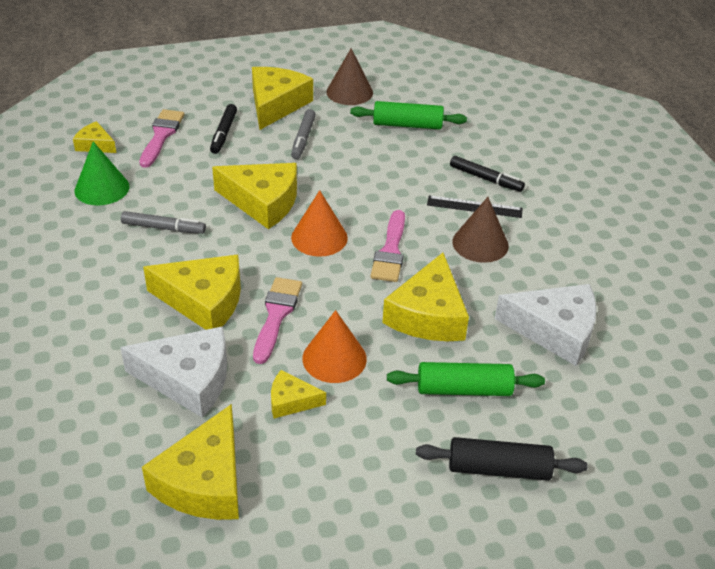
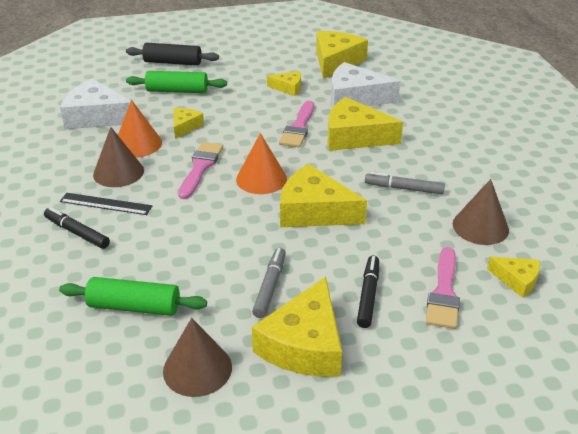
camera: 175 degrees left, 5 degrees down
green cone [75,142,129,205] -> brown cone [453,179,509,245]
orange cone [302,310,367,383] -> orange cone moved to [118,100,162,157]
yellow cheese [382,253,469,341] -> yellow cheese [173,108,204,139], size x0.52

